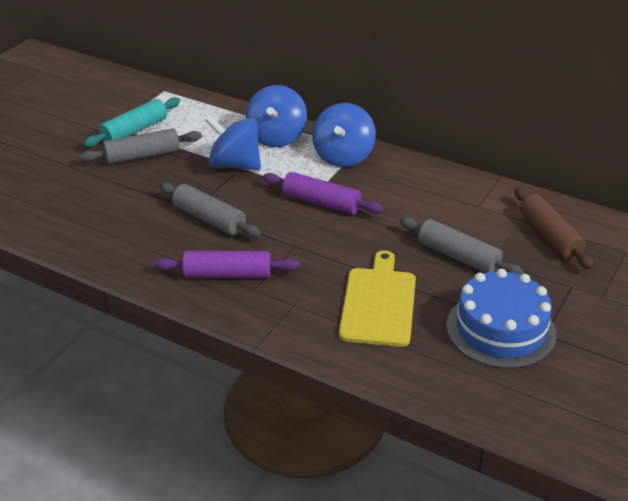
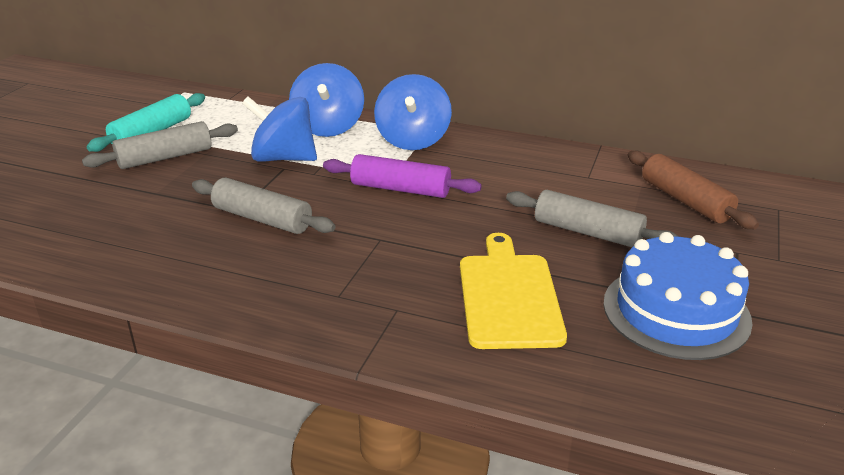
camera: 10 degrees left, 5 degrees down
purple rolling pin [154,250,300,278] -> none

